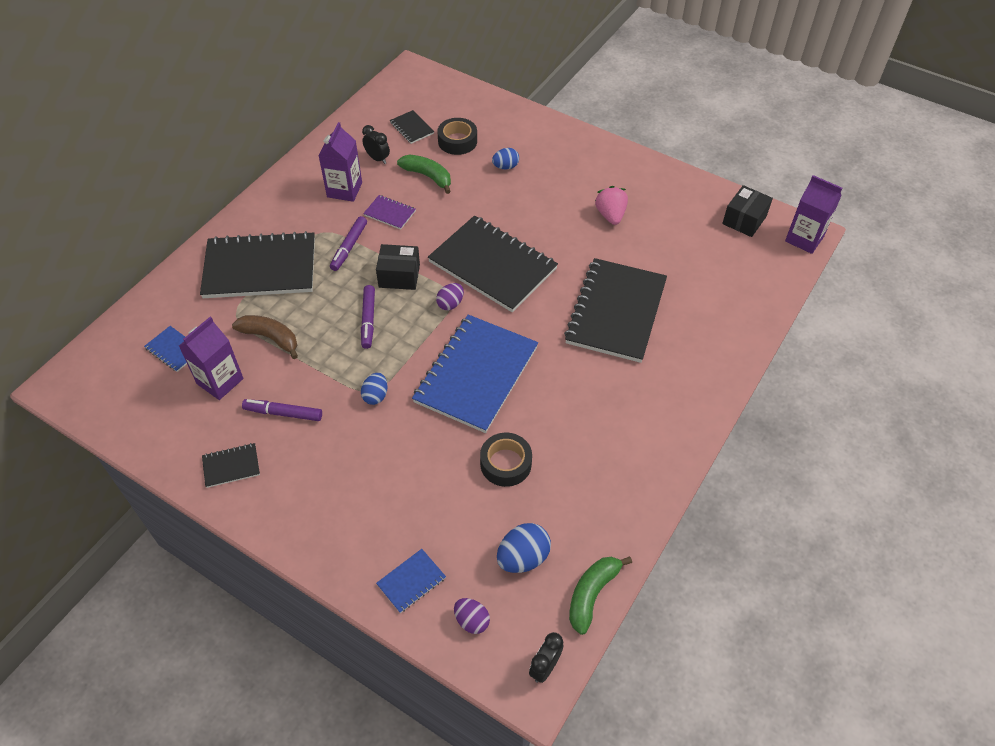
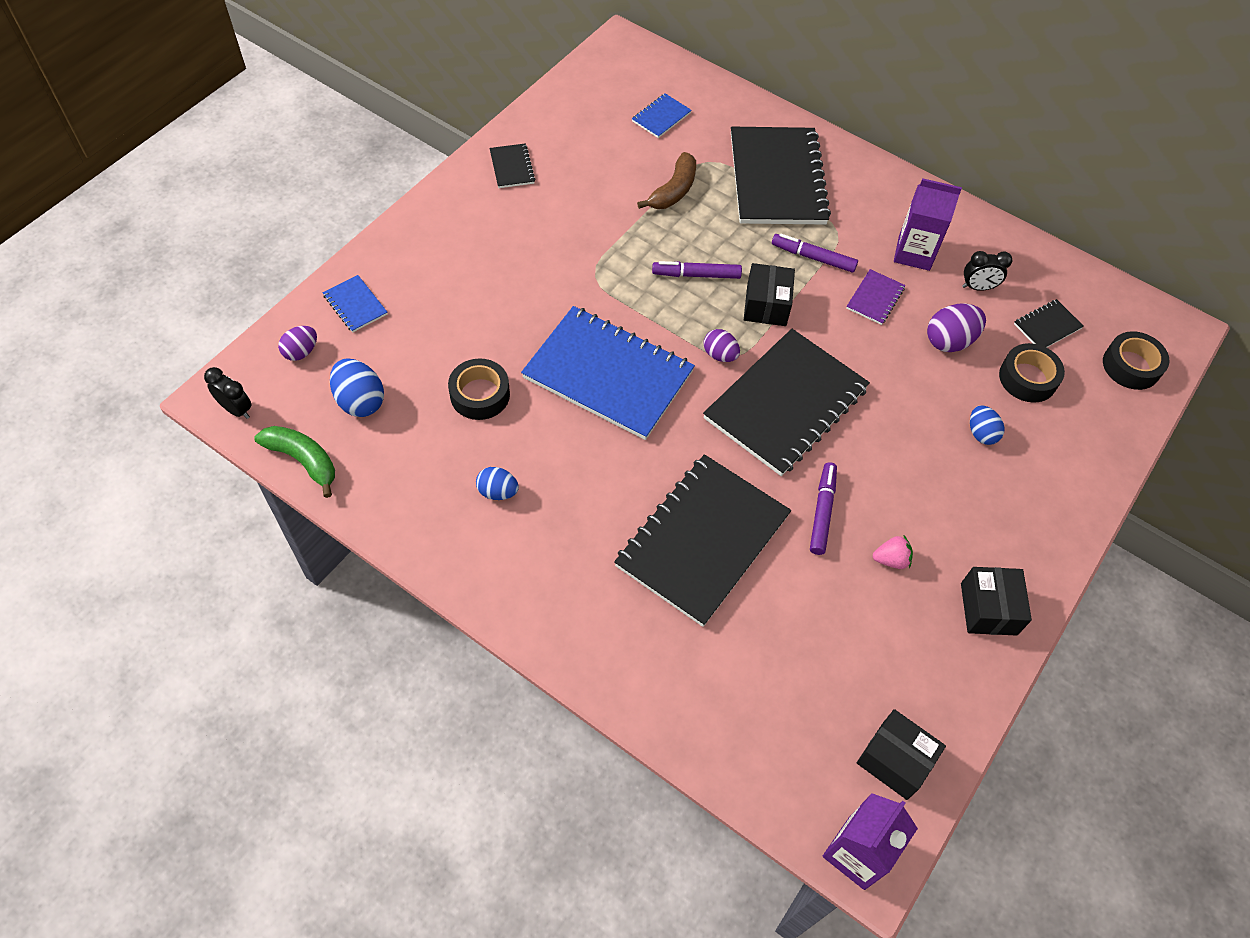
camera: 90 degrees right, 5 degrees up
purple carton [179,317,243,400] -> none
purple marker [242,399,322,421] -> purple marker moved to [810,462,837,555]
blue egg [361,373,388,405] -> blue egg moved to [476,467,519,500]
black clock [362,125,390,164] -> black clock turned 45 degrees clockwise [962,251,1012,291]
green banana [397,155,451,194] -> purple egg [927,303,986,352]
black notebook [564,258,667,363] -> black notebook turned 75 degrees counterclockwise [614,454,791,627]
pink strawberry [595,186,628,225] -> pink strawberry [873,535,913,569], size x0.66
none -> black box [961,567,1032,636]
none -> black tape [1103,331,1169,390]

